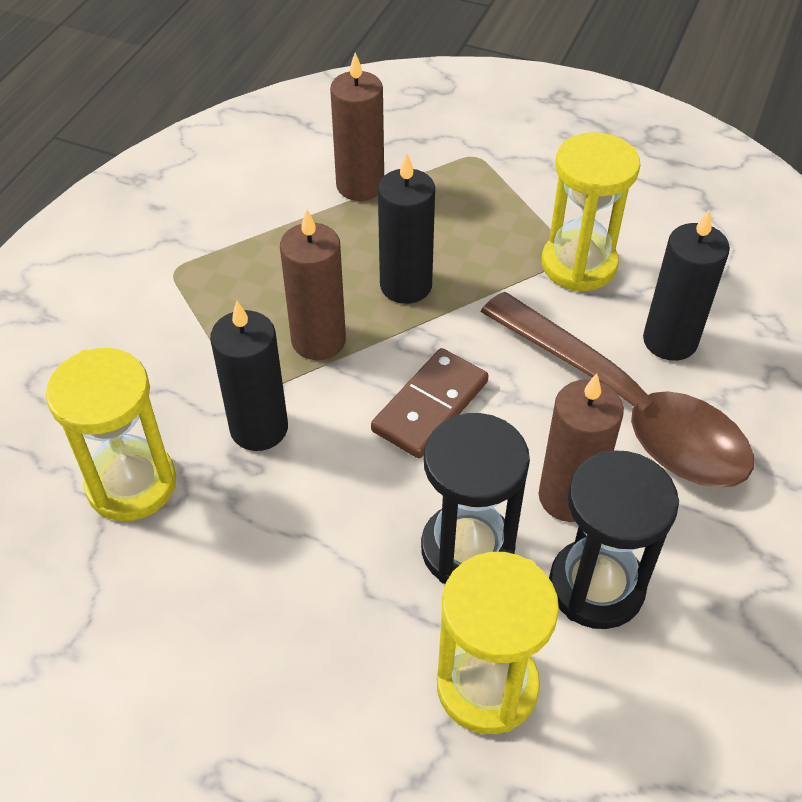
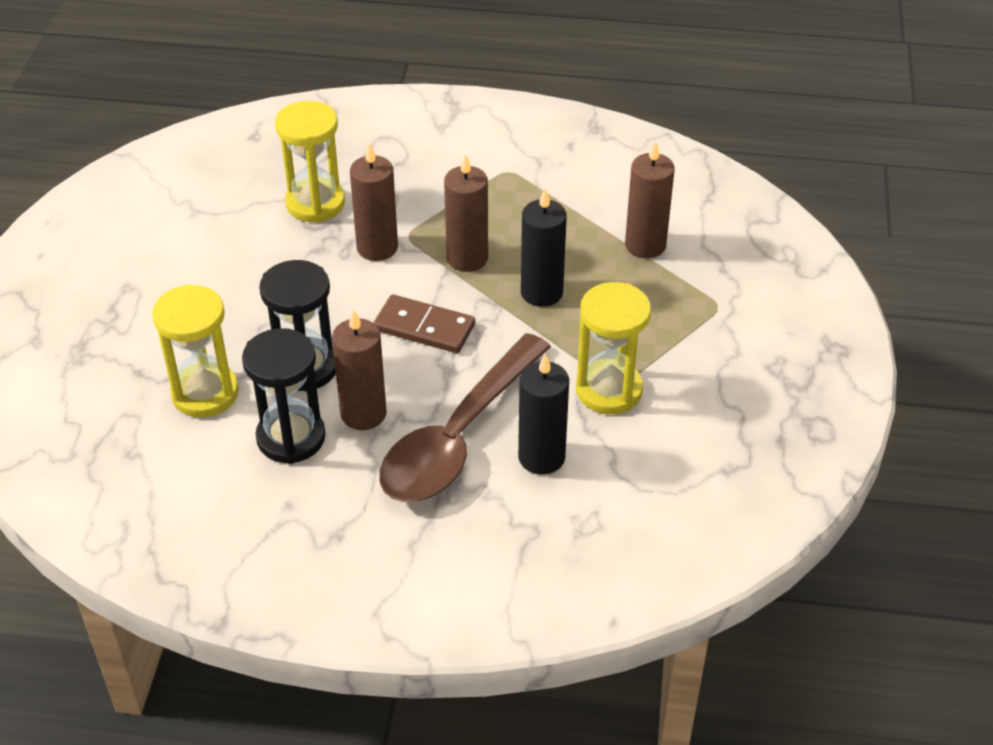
camera: 75 degrees right, 5 degrees down
black candle [210,301,288,451] -> brown candle [350,143,398,261]

